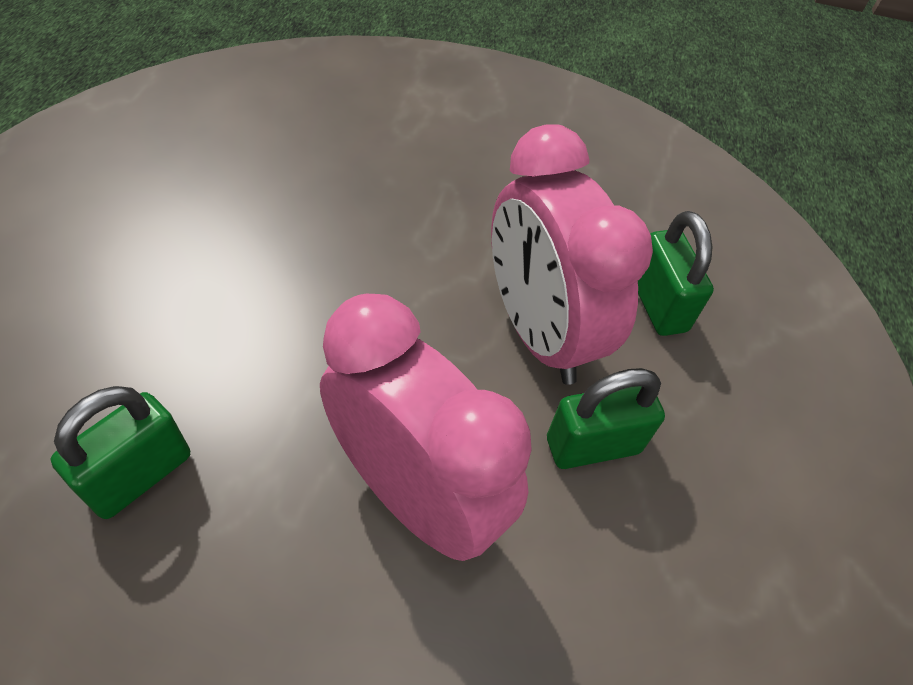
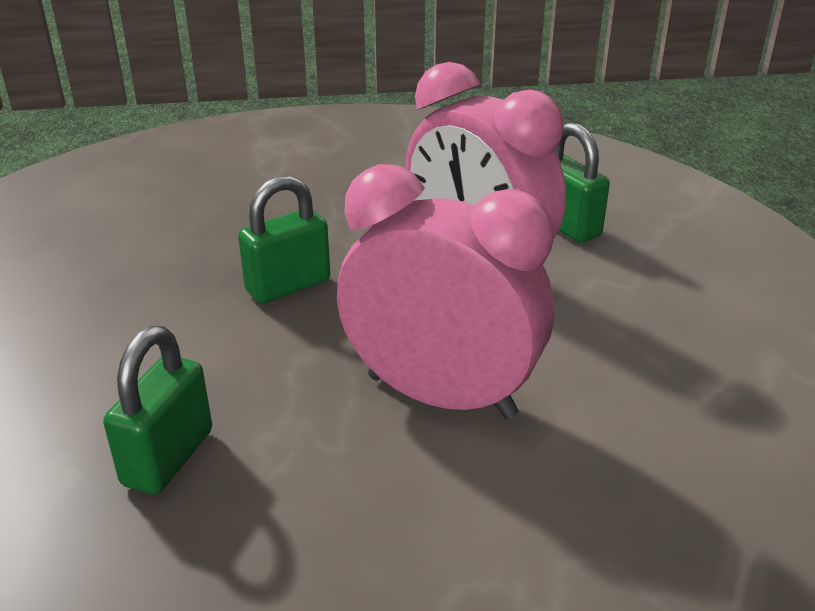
camera: 15 degrees left, 20 degrees down
green padlock [547,368,665,469] -> green padlock moved to [238,175,330,303]

